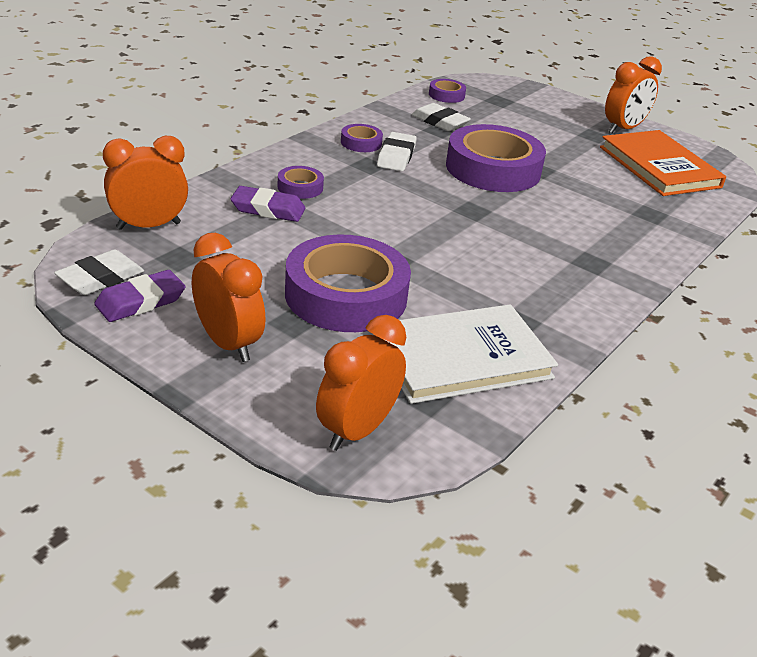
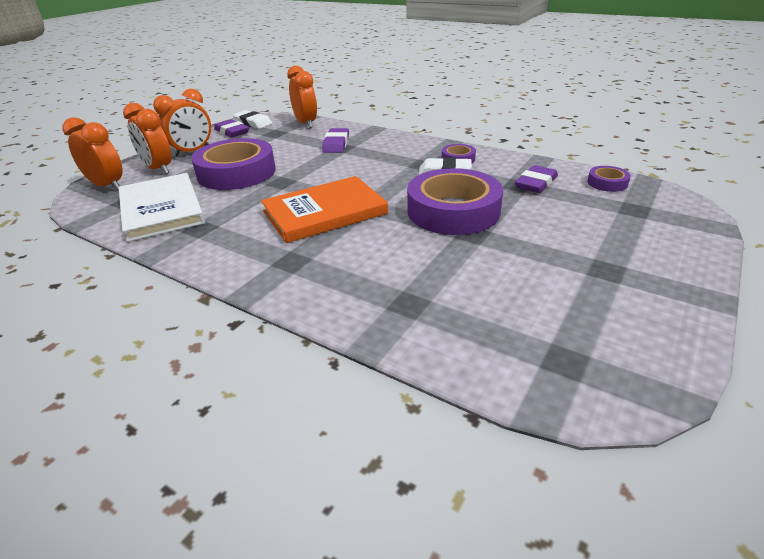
camera: 90 degrees right, 0 degrees up
purple tape [277,166,324,199] -> none
white eraser [412,103,471,131] -> purple eraser [515,165,558,193]
orange book [600,130,726,196] -> orange book moved to [261,176,388,243]
orange clock [605,56,662,134] -> orange clock moved to [123,103,172,174]

